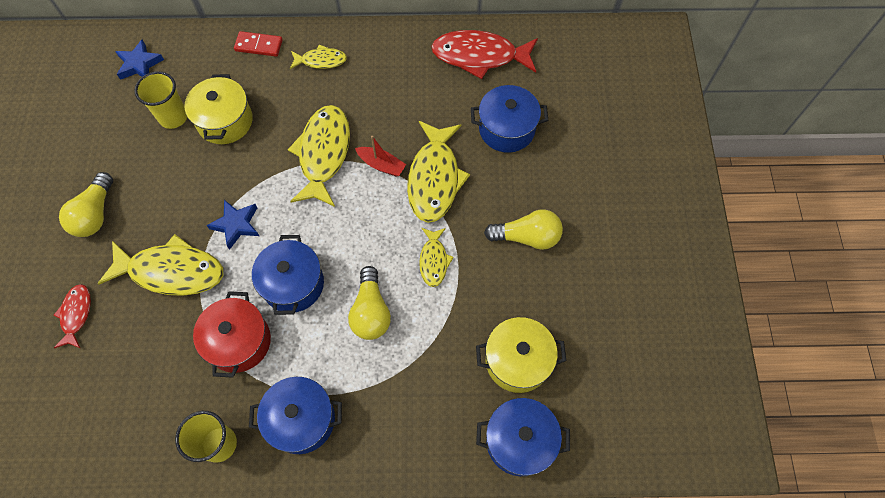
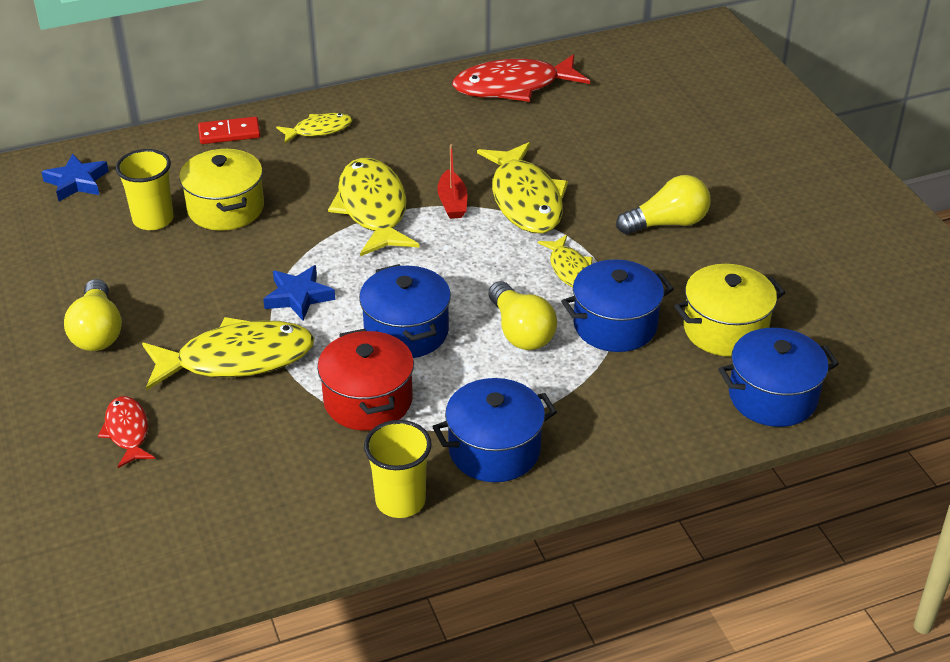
camera: 20 degrees left, 25 degrees down
red boat [355,136,406,177] -> red boat turned 75 degrees clockwise [437,144,467,219]
blue pot [471,85,548,153] -> blue pot moved to [561,259,674,352]

